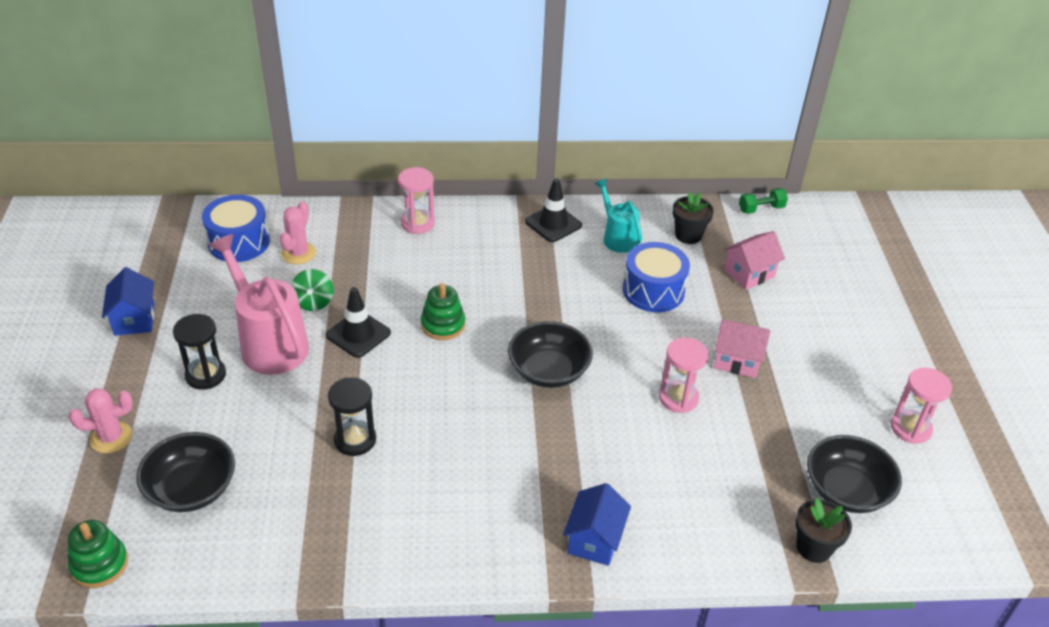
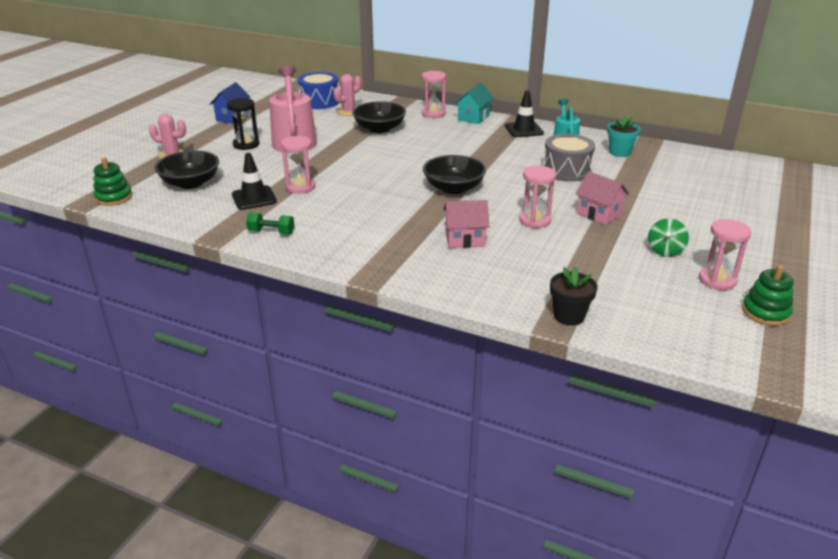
camera: 30 degrees right, 10 degrees down
green spinning top [291,269,333,311] -> green spinning top moved to [648,218,689,257]
black traffic cone [326,287,391,358] -> black traffic cone moved to [232,153,277,210]
black hourglass [328,377,376,456] -> pink hourglass [281,136,315,194]
green stacking toy [421,283,465,340] -> green stacking toy moved to [742,265,794,326]
blue house [563,483,631,566] -> none
blue drum [623,242,690,312] -> grey drum [543,134,595,182]
black flower pot [672,192,714,244] -> turquoise flower pot [607,116,640,157]
pink house [724,231,785,290] -> pink house moved to [443,200,490,248]
green dumbbell [739,188,788,214] -> green dumbbell moved to [246,212,294,234]
black bowl [807,435,902,513] -> black bowl moved to [352,101,406,133]
none -> turquoise house [455,83,494,124]

